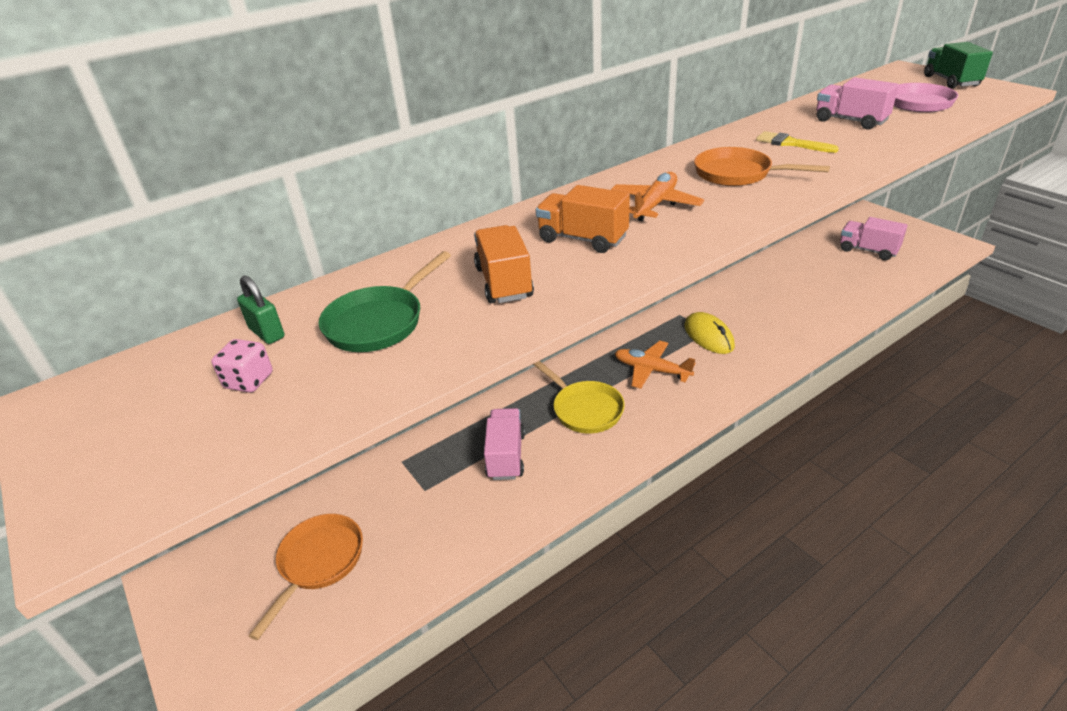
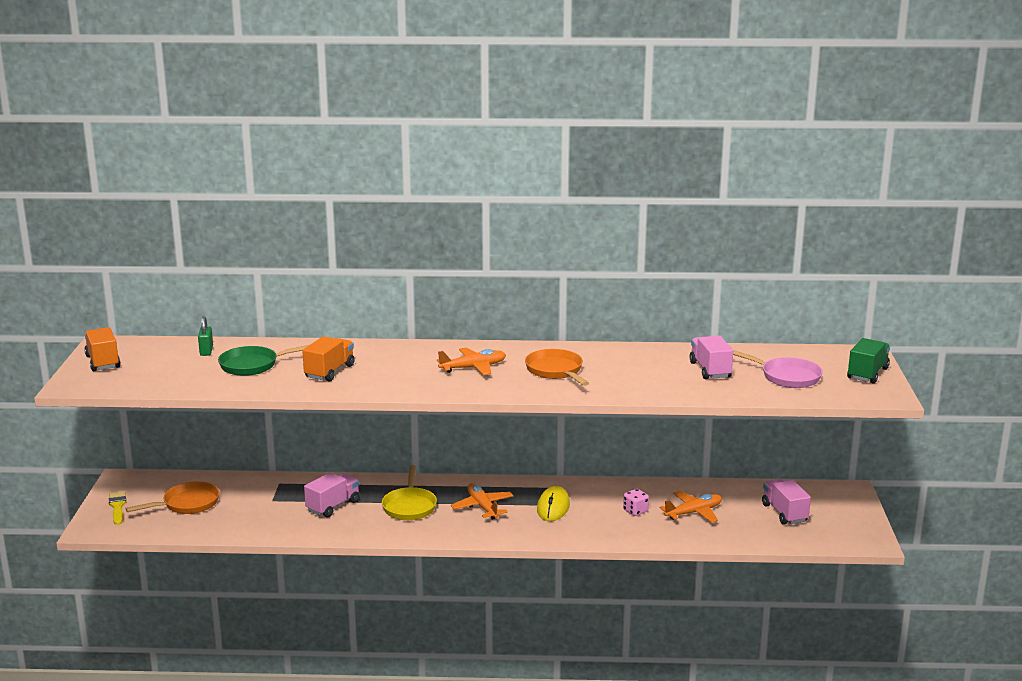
camera: 35 degrees right, 15 degrees down
pink dice [211,339,273,393] -> pink dice moved to [623,489,649,516]
orange truck [536,185,630,253] -> orange truck moved to [84,327,121,371]
yellow brush [756,131,839,153] -> yellow brush moved to [109,491,126,525]
none -> orange plane [660,491,722,523]

